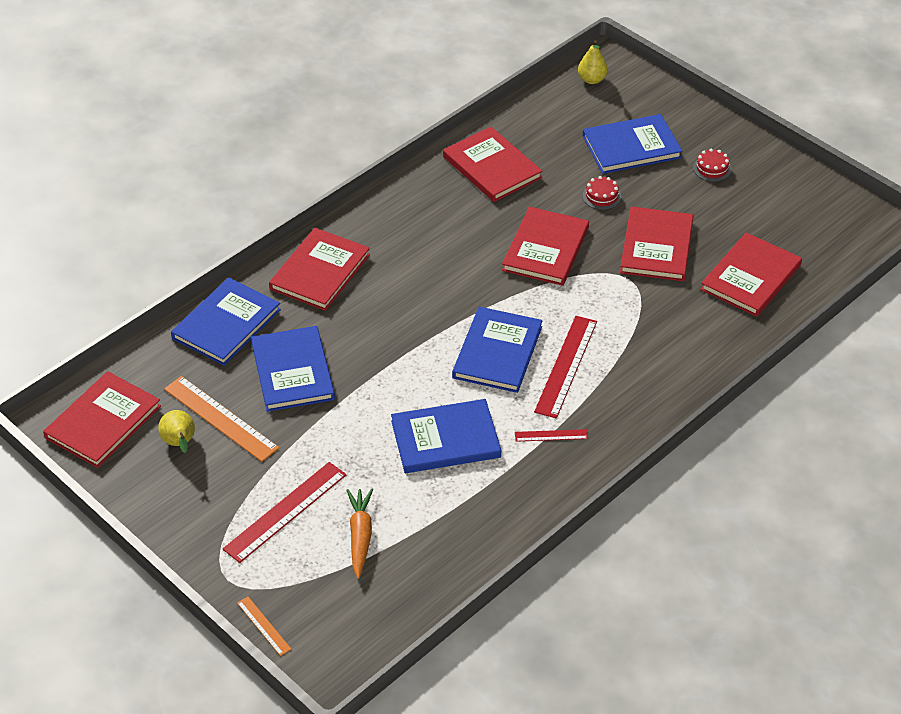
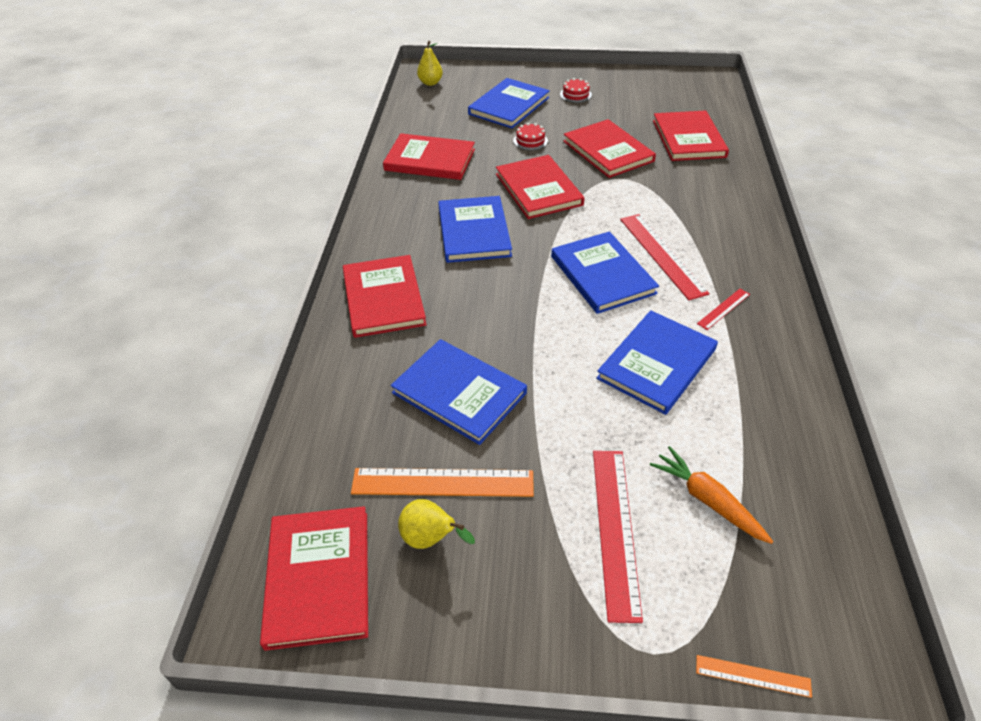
camera: 40 degrees left, 0 degrees up
blue book [171,277,281,366] -> blue book moved to [438,196,512,263]

